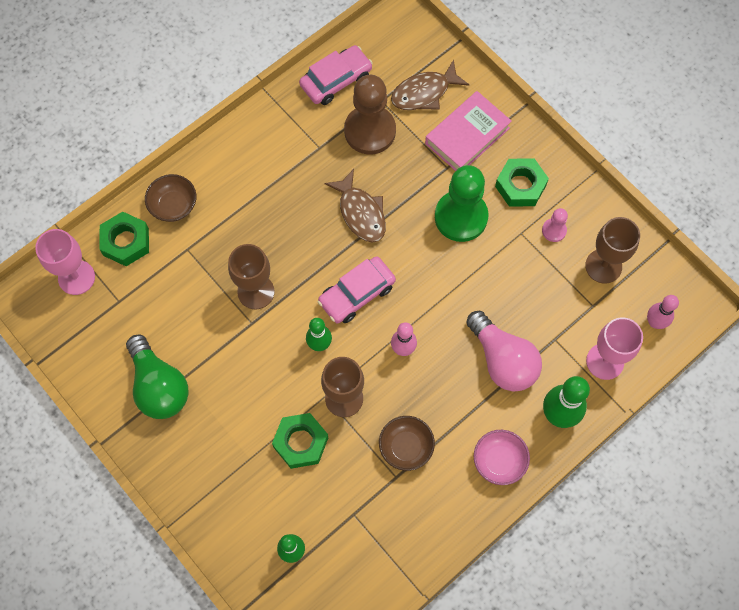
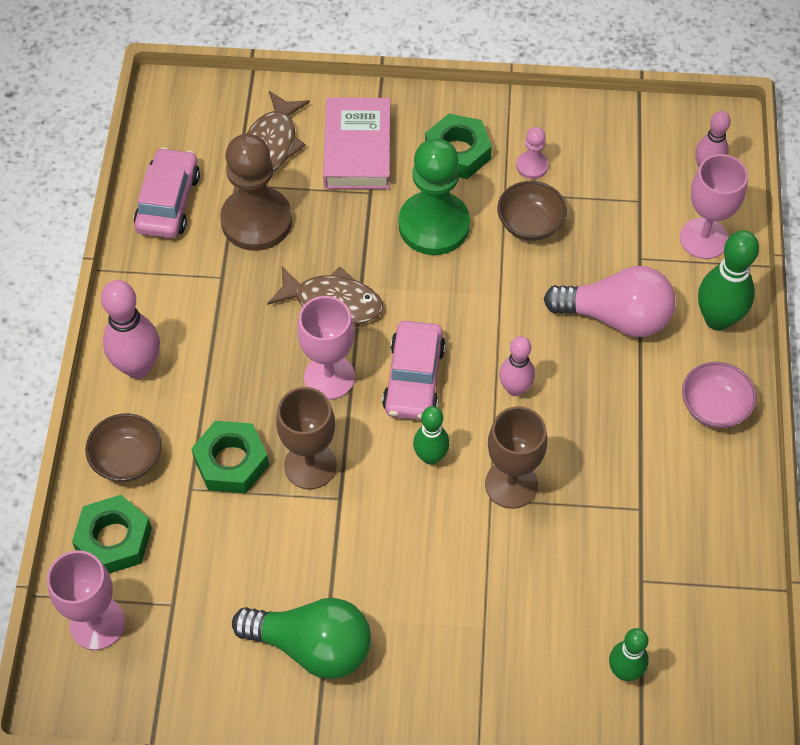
camera: 45 degrees left, 10 degrees down
green nut [272,413,328,469] -> green nut moved to [191,421,269,493]
brown bowl [379,416,435,471] -> brown bowl moved to [497,181,567,241]
brown goblet [585,217,640,284] -> none
none -> pink bowling pin [101,280,160,379]
none -> pink goblet [297,296,355,400]

